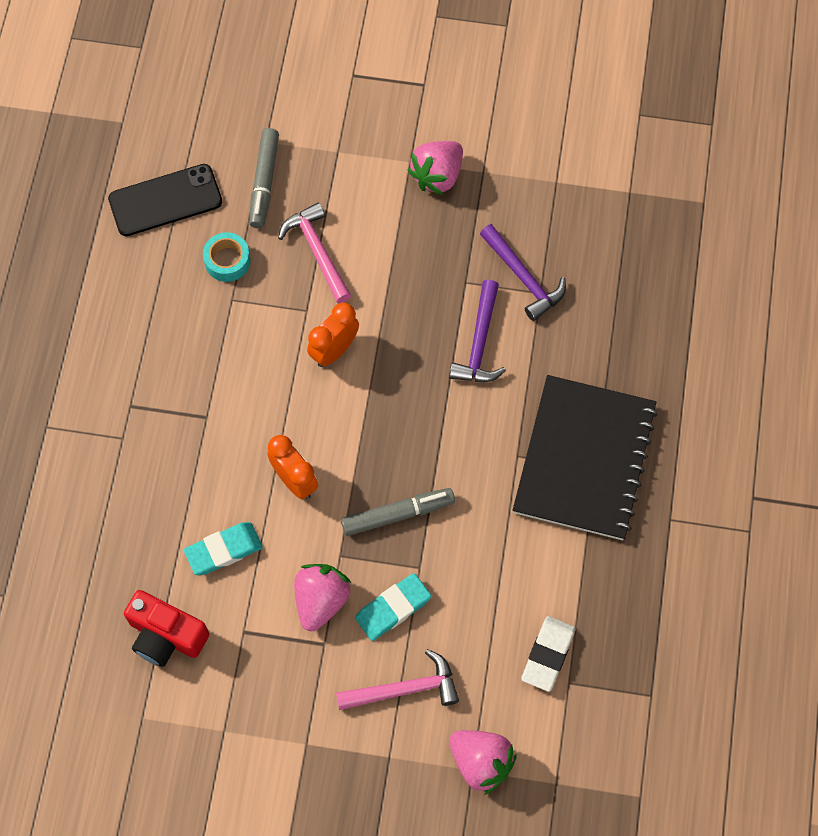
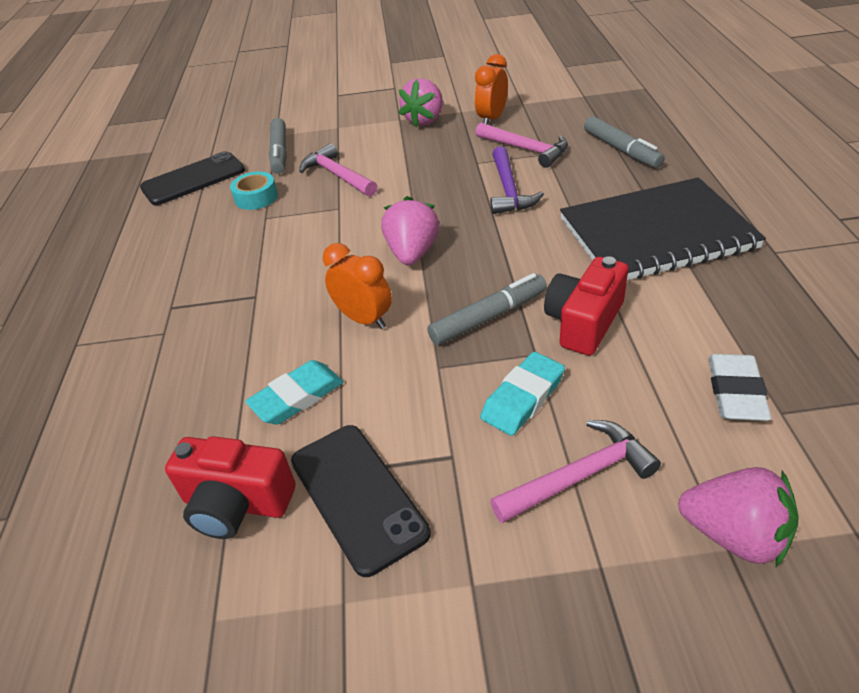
camera: 10 degrees left, 25 degrees down
pink strawberry [294,564,351,631] -> pink strawberry moved to [381,196,439,265]
orange clock [307,303,359,367] -> orange clock moved to [475,54,508,125]
purple hammer [480,224,566,321] -> pink hammer [476,123,568,168]
black notebook [513,375,658,540] -> black notebook turned 75 degrees clockwise [560,177,766,280]
none -> black phone [291,425,431,577]
none -> red camera [544,256,628,356]
none -> grey marker [584,116,665,168]

